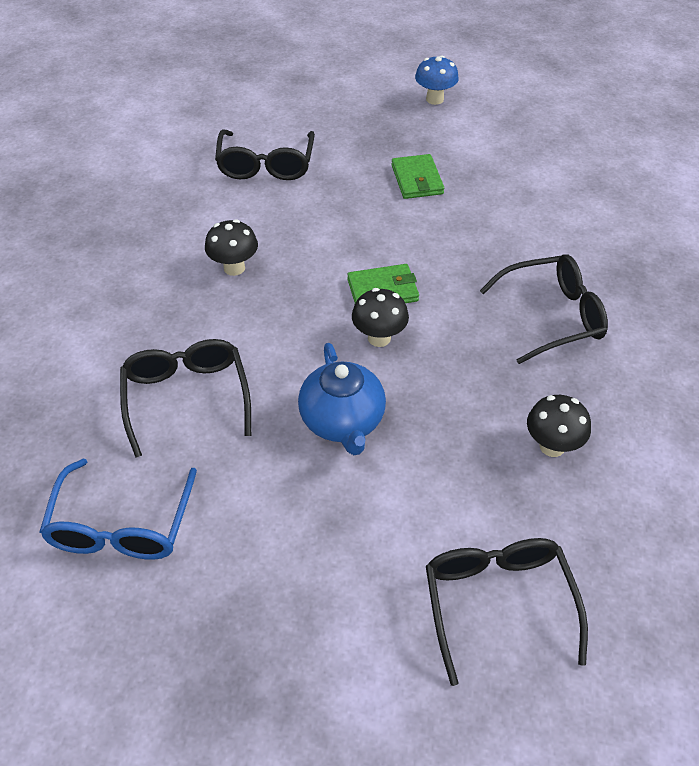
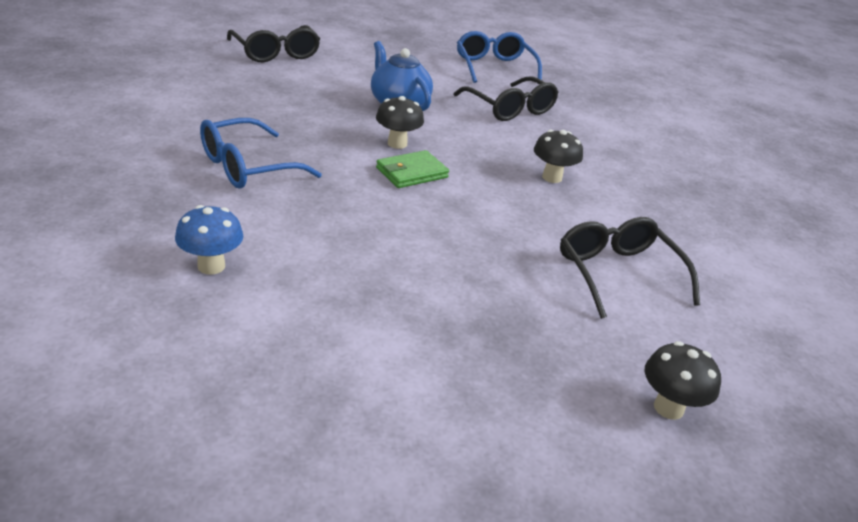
camera: 155 degrees right, 15 degrees down
green wallet [391,154,444,199] -> none
blue mushroom [415,55,459,105] -> blue mushroom moved to [175,205,243,275]
black glasses [480,254,608,364] -> blue glasses [200,118,322,189]
black mushroom [527,395,591,457] -> black mushroom moved to [645,341,721,420]

